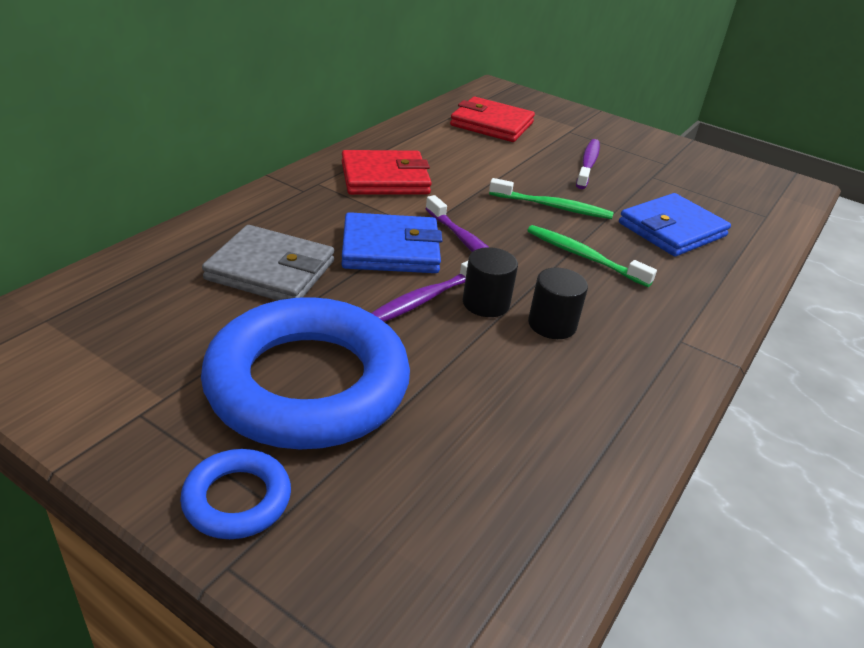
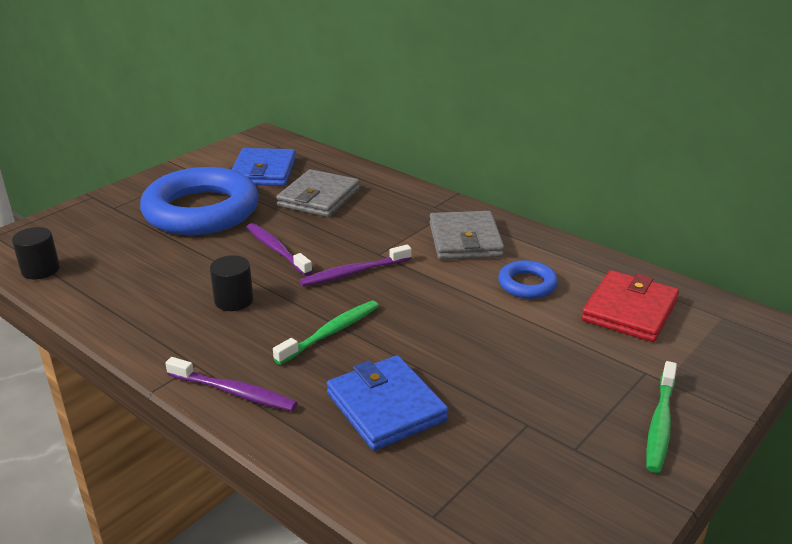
camera: 100 degrees right, 5 degrees down
blue ring [180,449,291,539] -> blue ring moved to [498,260,558,299]
red wallet [341,150,432,195] -> grey wallet [429,211,504,260]
blue wallet [341,212,443,273] -> blue wallet moved to [231,148,296,186]
black cylinder [463,247,518,317] -> black cylinder moved to [12,227,60,279]
green toothbrush [489,178,614,219] -> green toothbrush moved to [646,361,677,473]
purple toothbrush [576,139,600,189] -> purple toothbrush moved to [165,357,297,411]

